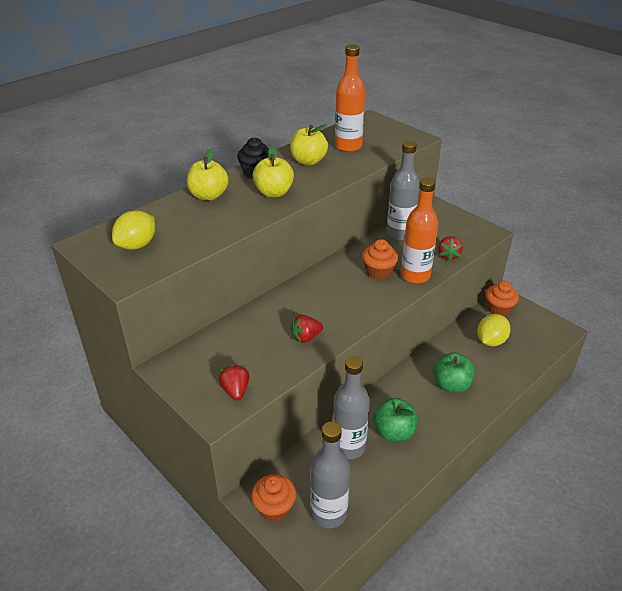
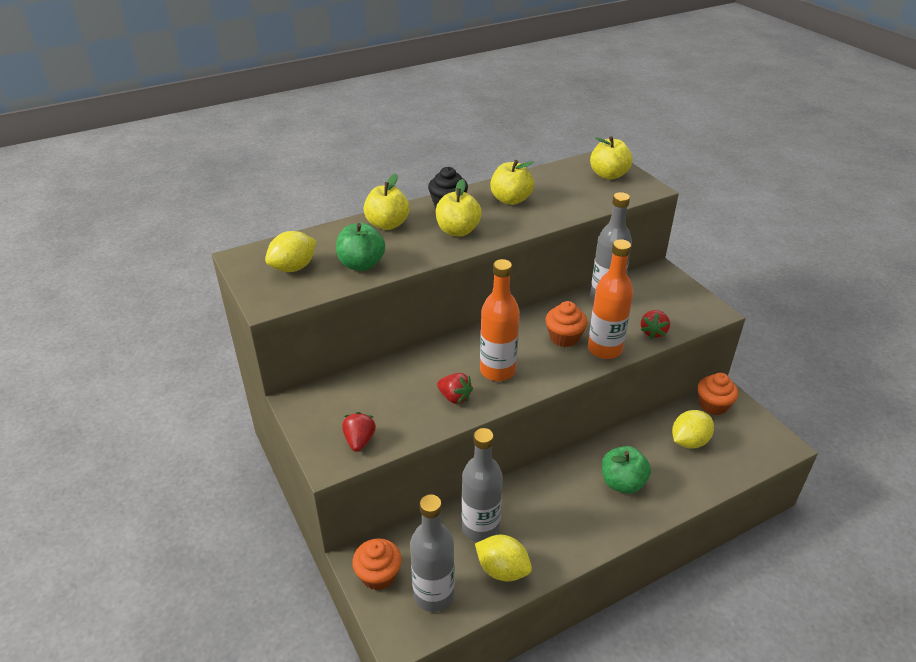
camera: 15 degrees right, 0 degrees up
red strawberry [290,315,323,343] -> red strawberry turned 135 degrees counterclockwise [437,373,473,404]
orange bottle [335,44,365,152] -> orange bottle moved to [480,259,520,381]
green apple [373,398,417,441] -> green apple moved to [336,223,385,271]
none -> yellow lemon [475,535,532,581]
none -> yellow apple [590,136,632,180]

